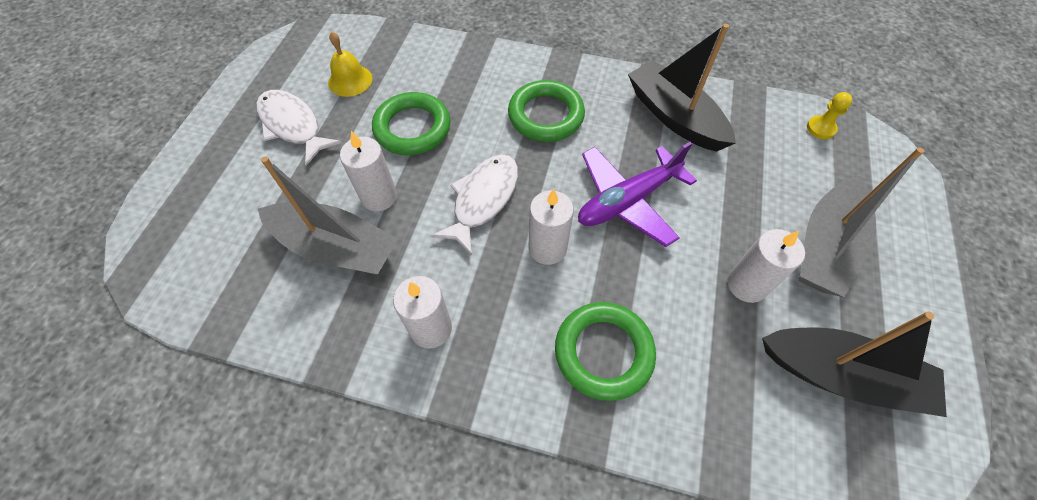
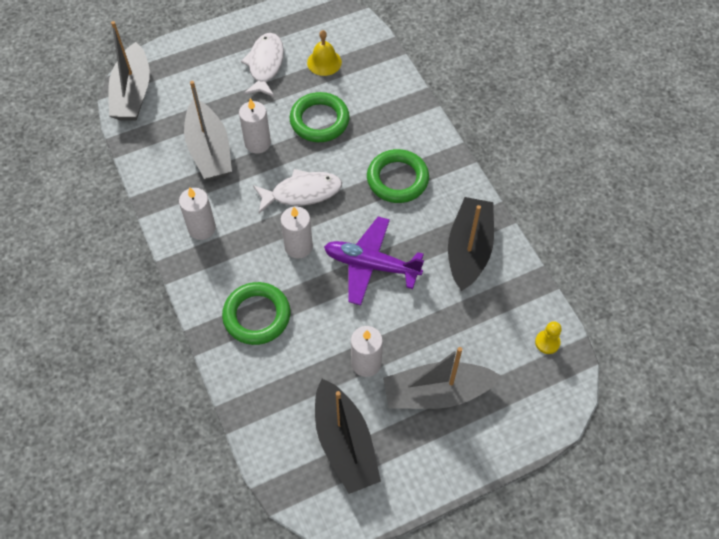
camera: 50 degrees right, 0 degrees up
none -> grey boat [108,21,150,121]

